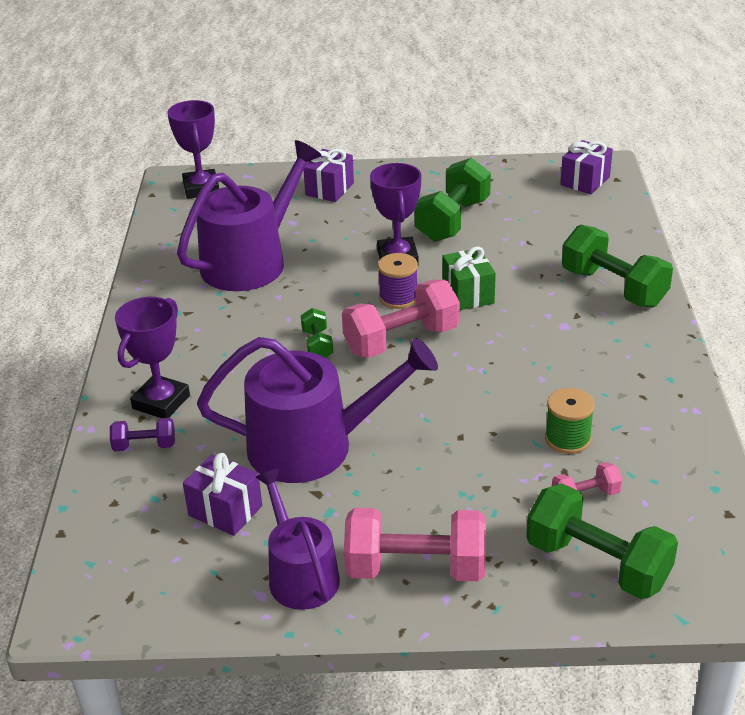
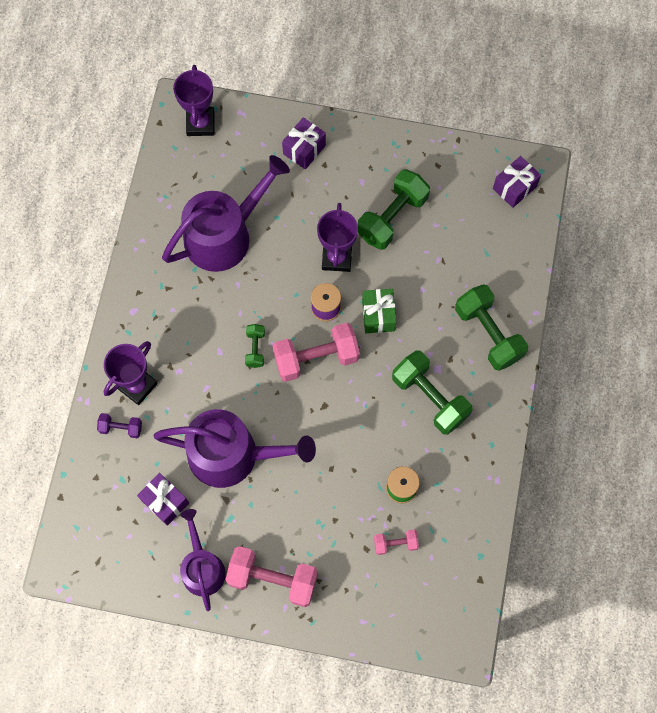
camera: 10 degrees right, 35 degrees up
green dumbbell [526,483,678,599] -> green dumbbell moved to [392,350,473,435]

